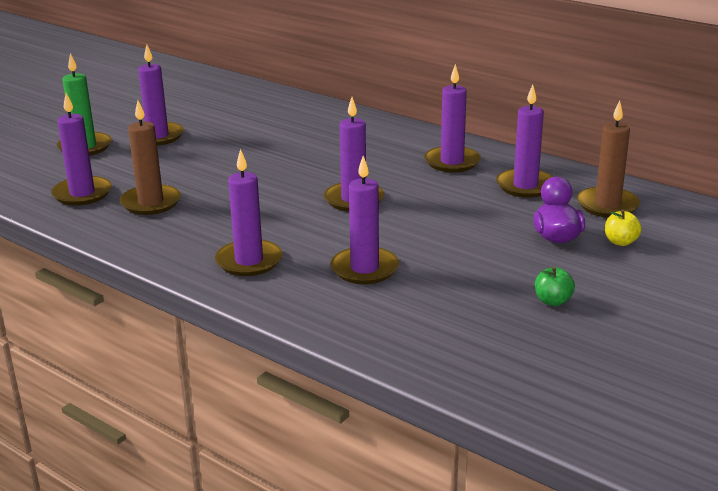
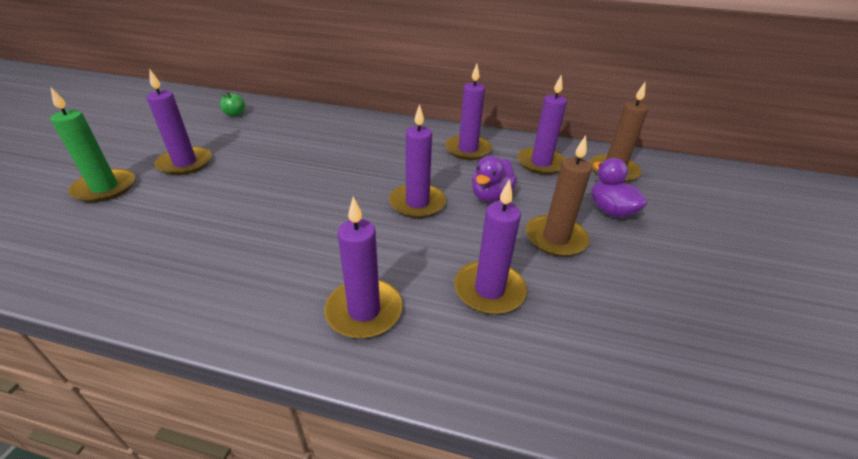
camera: 25 degrees left, 10 degrees up
purple candle [51,93,112,206] -> none
brown candle [120,101,181,215] -> brown candle moved to [526,135,592,257]
green apple [535,267,575,306] -> green apple moved to [219,92,245,117]
yellow apple [605,210,642,246] -> none
none -> purple duck [472,156,517,202]

